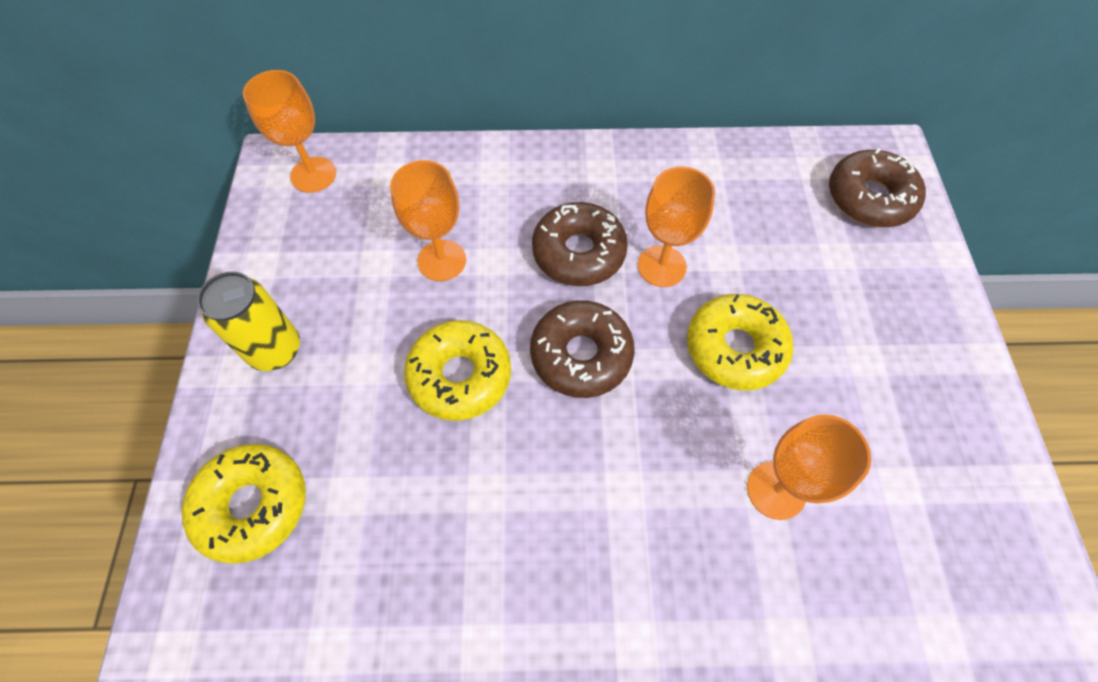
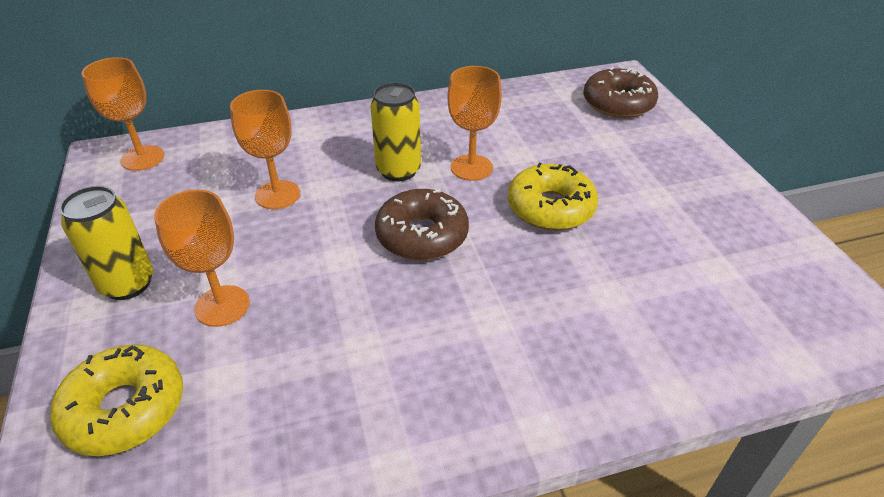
camera: 15 degrees left, 20 degrees down
yellow donut [404,320,511,421] -> none
brown donut [532,202,628,286] -> yellow can [370,82,421,182]
orange goblet [747,414,871,520] -> orange goblet moved to [154,190,250,327]

